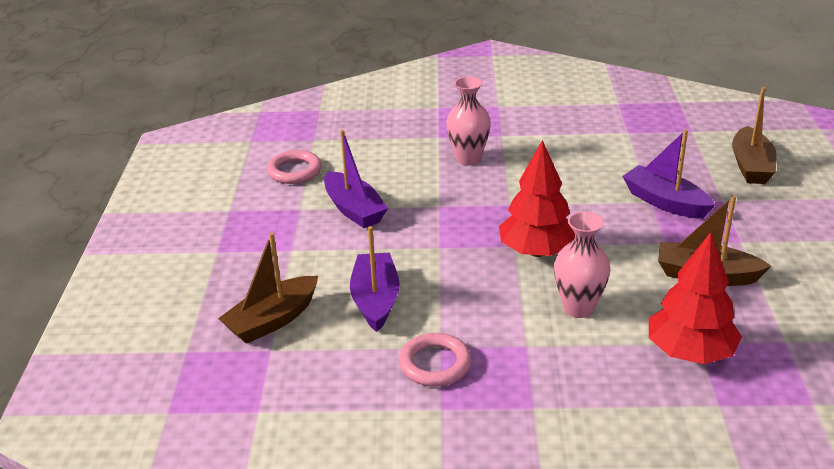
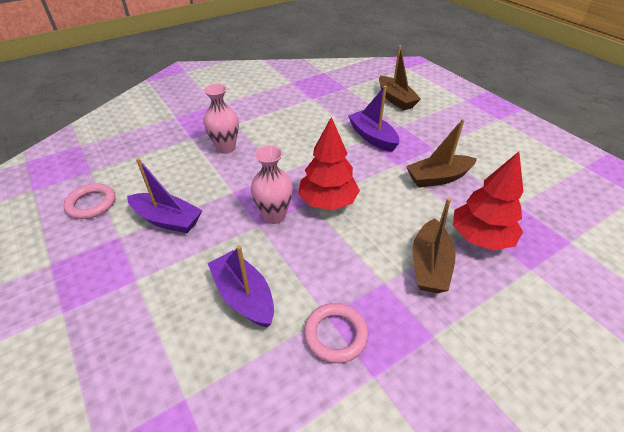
camera: 35 degrees left, 10 degrees up
brown boat [218,233,318,344] -> brown boat moved to [413,198,456,293]
pink vase [554,211,610,318] -> pink vase moved to [251,146,293,224]
purple boat [622,129,715,219] -> purple boat turned 45 degrees clockwise [348,86,399,152]

